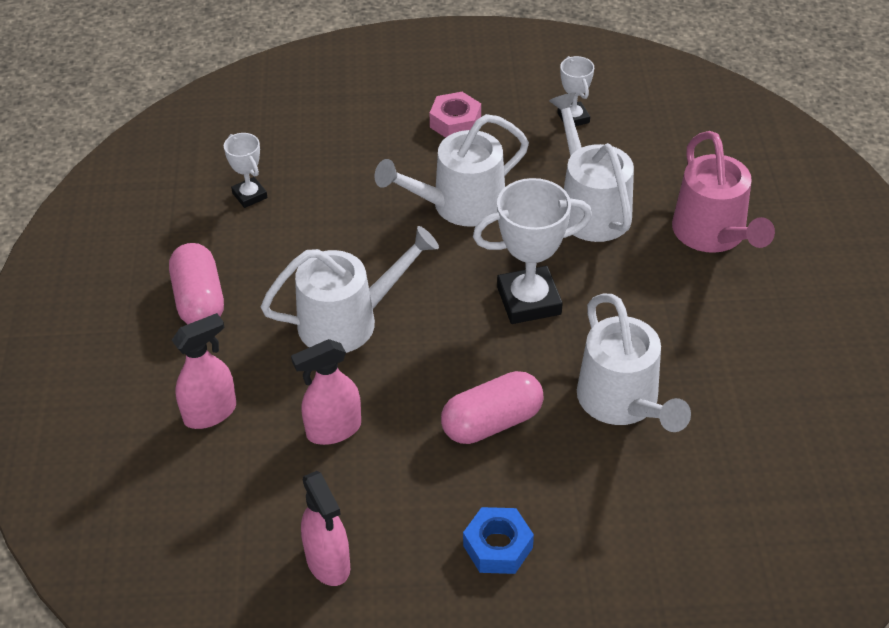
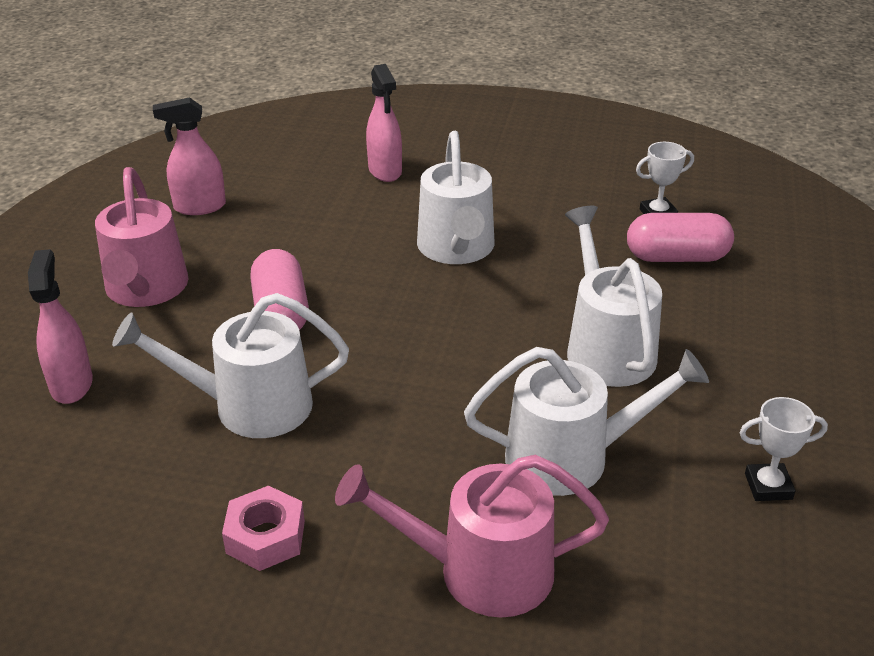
camera: 105 degrees right, 10 degrees down
pink capsule [169,243,224,324] -> pink capsule moved to [627,213,734,262]
pink spray bottle [291,339,361,445] -> pink spray bottle moved to [28,249,93,404]
pink nut [430,92,481,138] -> pink nut moved to [222,486,305,571]
blue nut [463,507,534,574] -> pink watering can [95,167,188,307]
white trophy [473,178,592,324] -> none

